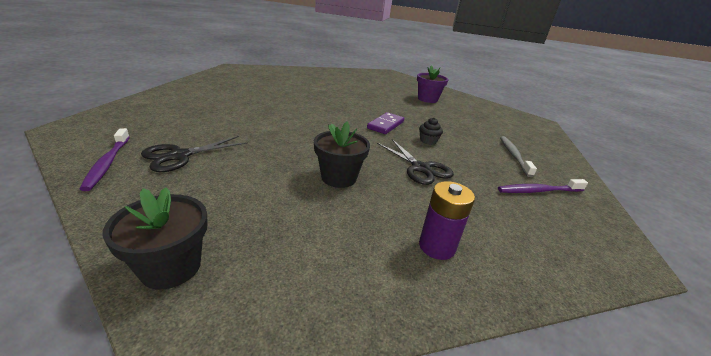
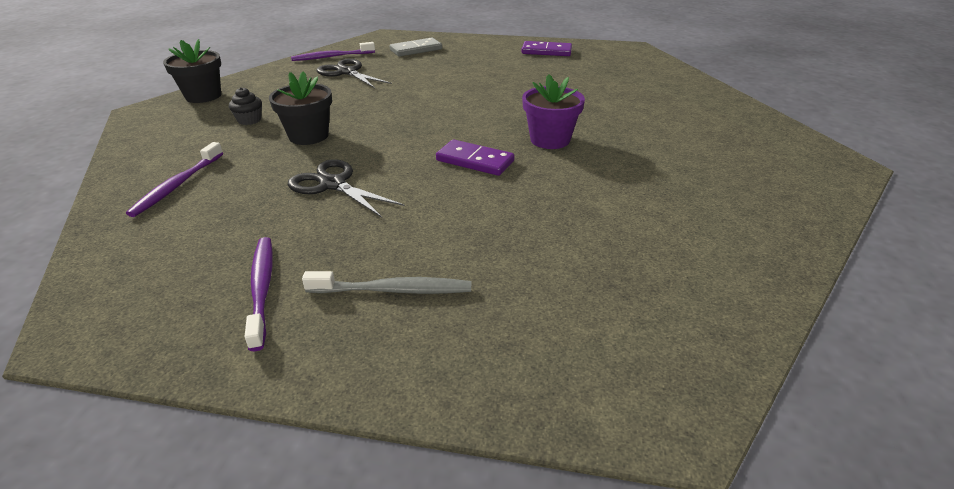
camera: 90 degrees right, 5 degrees up
black scissors [377,139,454,185] -> black scissors turned 75 degrees clockwise [288,159,405,218]
purple flower pot [417,65,448,103] -> purple flower pot moved to [522,74,585,149]
black cupcake [419,118,443,145] -> black cupcake moved to [229,87,262,125]
purple battery [419,181,475,260] -> purple toothbrush [126,142,223,217]
none -> grey domino [390,38,442,57]
none -> purple domino [521,41,572,56]

